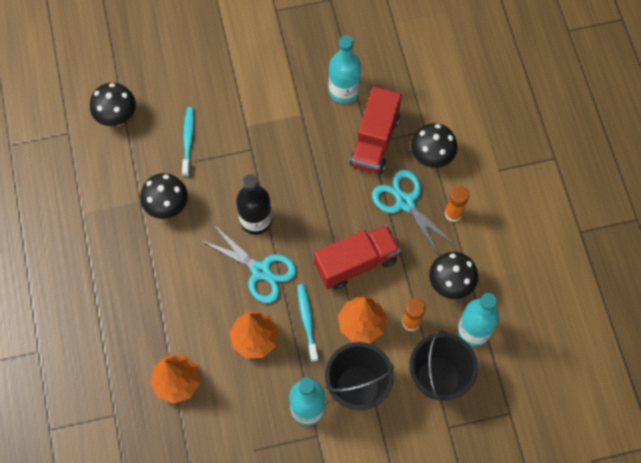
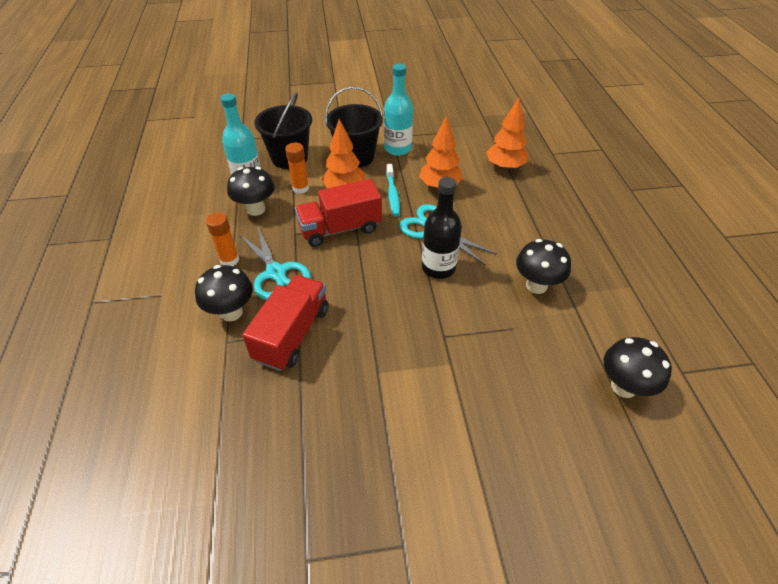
camera: 175 degrees left, 20 degrees down
turquoise toothbrush [182,107,194,177] -> none
turquoise bottle [329,35,361,103] -> none

